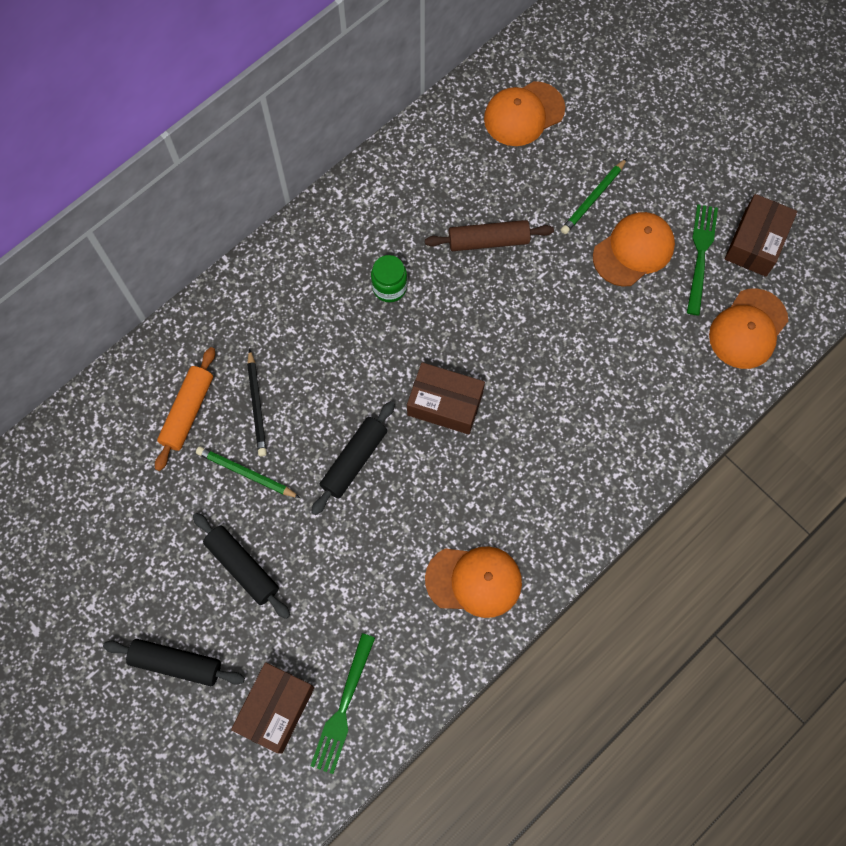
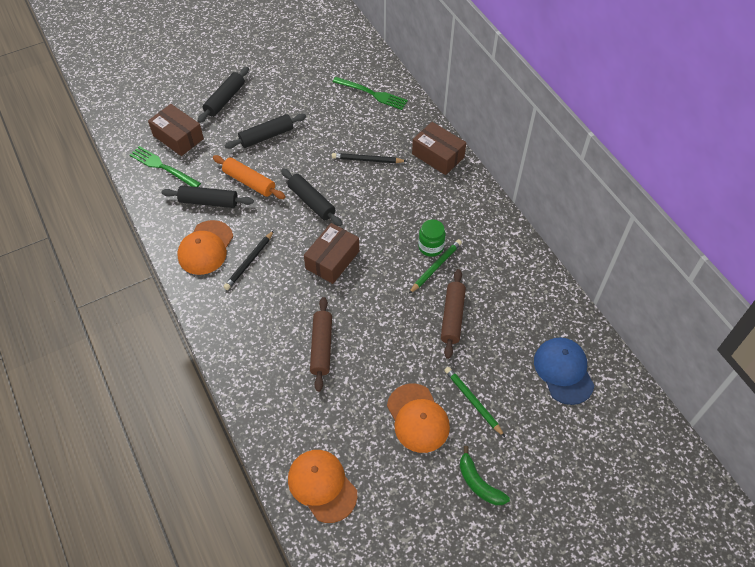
camera: 105 degrees right, 15 degrees down
orange rolling pin [155,347,215,471] -> orange rolling pin moved to [213,155,286,199]
green pencil [196,446,300,498] -> green pencil moved to [409,239,462,294]
orange cap [484,81,565,146] -> blue cap [534,337,595,405]
green fork [687,204,718,315] -> green fork moved to [332,77,408,110]
brown box [725,194,797,277] -> brown box moved to [412,122,466,175]
none -> black rolling pin [162,186,254,208]
none -> black pencil [223,230,274,290]
none -> brown rolling pin [310,297,332,392]
none -> green banana [460,446,510,505]

